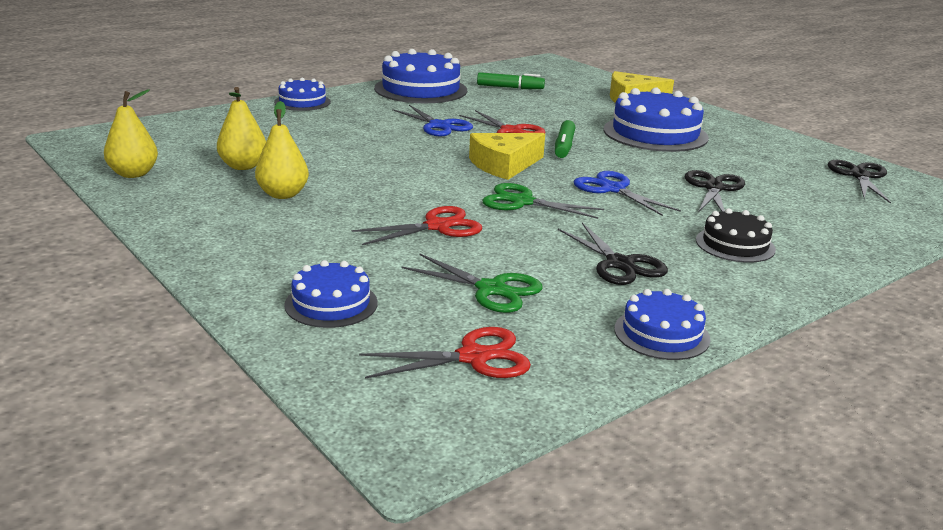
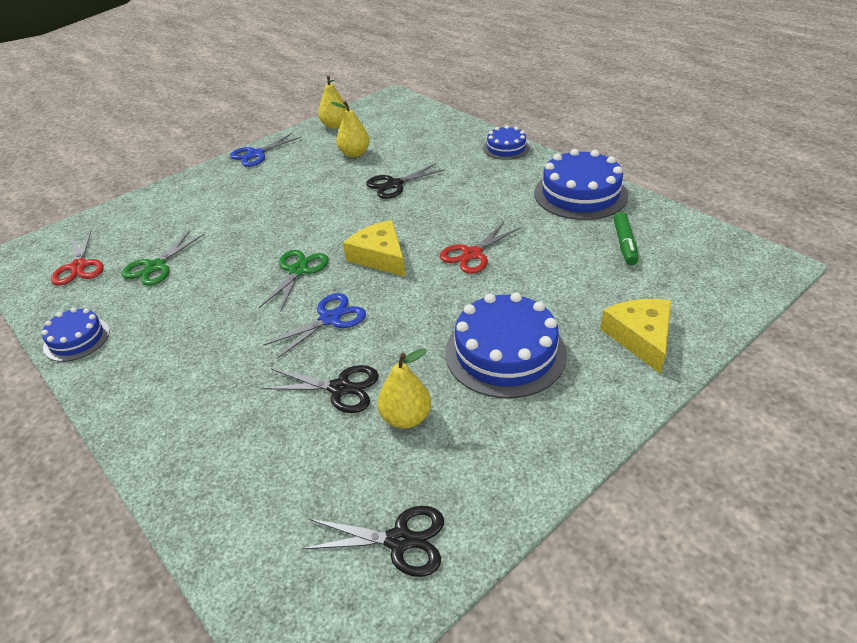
camera: 90 degrees right, 15 degrees up
yellow pear [255,101,309,199] -> yellow pear moved to [377,348,431,429]
blue cake [284,260,378,328] -> none
red scissors [351,206,482,245] -> none
blue scissors [392,105,473,136] -> blue scissors moved to [230,133,302,167]
green marker [555,120,575,158] -> none
black scissors [558,223,668,285] -> black scissors moved to [366,163,446,199]
black cake [696,208,776,263] -> none

